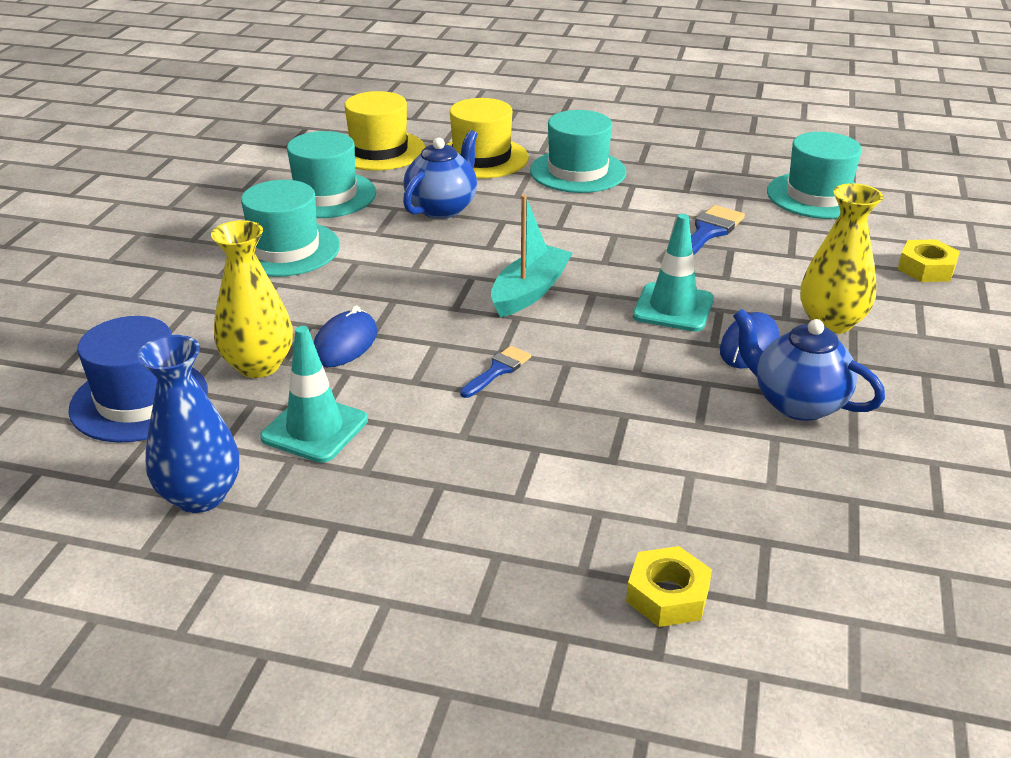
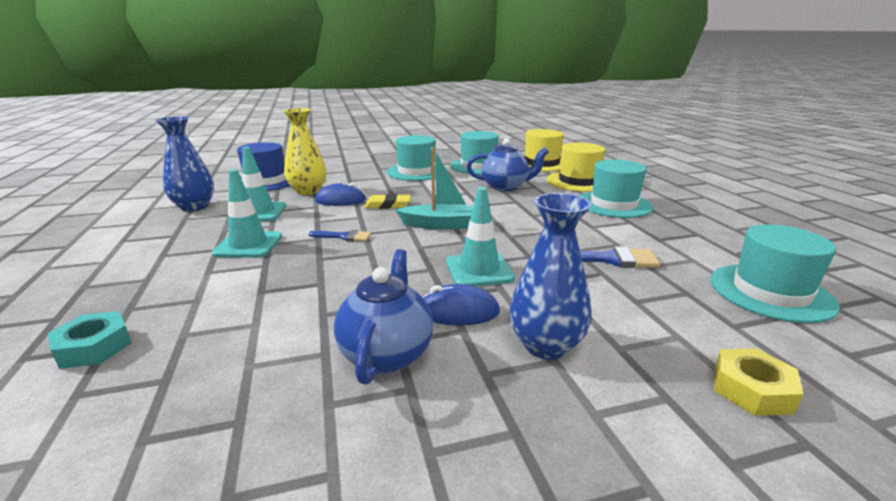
camera: 60 degrees right, 10 degrees down
yellow nut [626,546,712,627] -> turquoise nut [48,311,132,369]
yellow vase [800,183,883,334] -> blue vase [510,193,592,360]
none -> turquoise traffic cone [212,169,282,258]
none -> yellow eraser [364,194,411,209]

